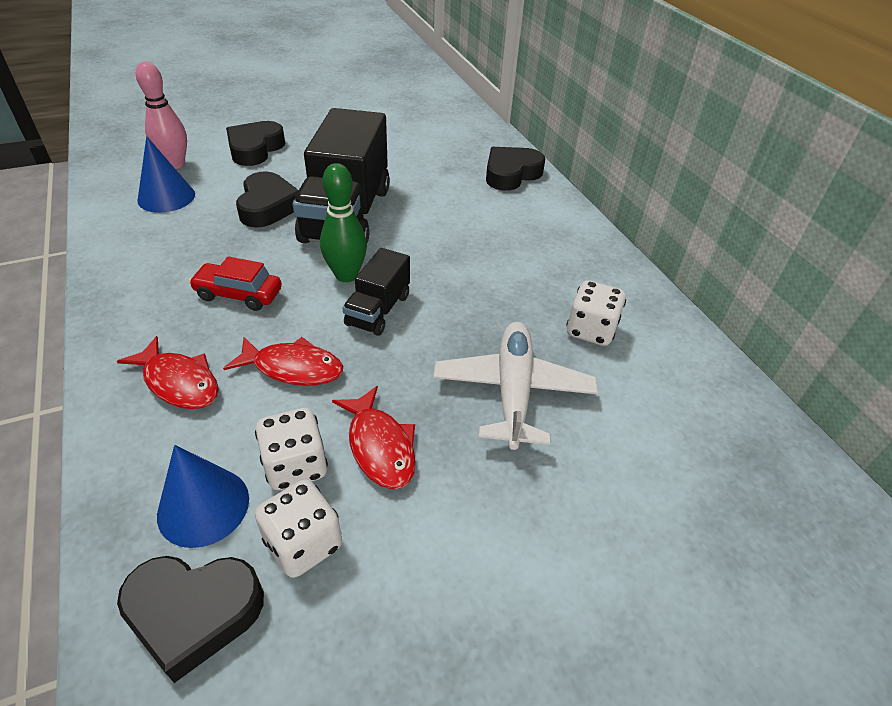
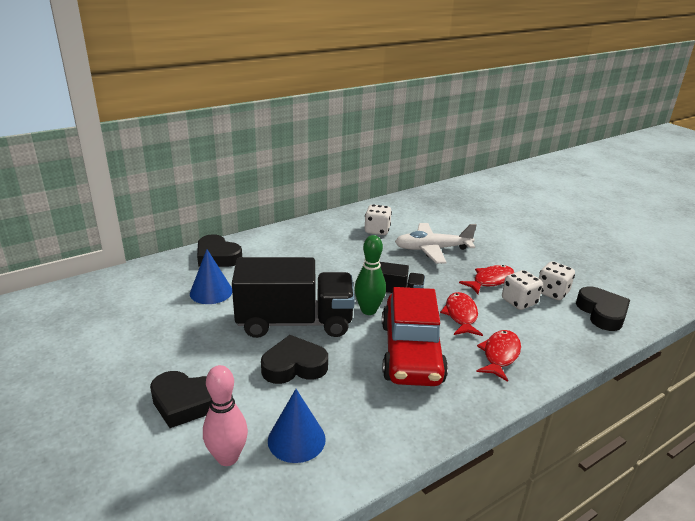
camera: 100 degrees left, 15 degrees down
blue cone [157,445,249,548] -> blue cone moved to [190,249,232,304]
red car [189,256,282,311] -> red car [382,287,448,386], size x2.02

